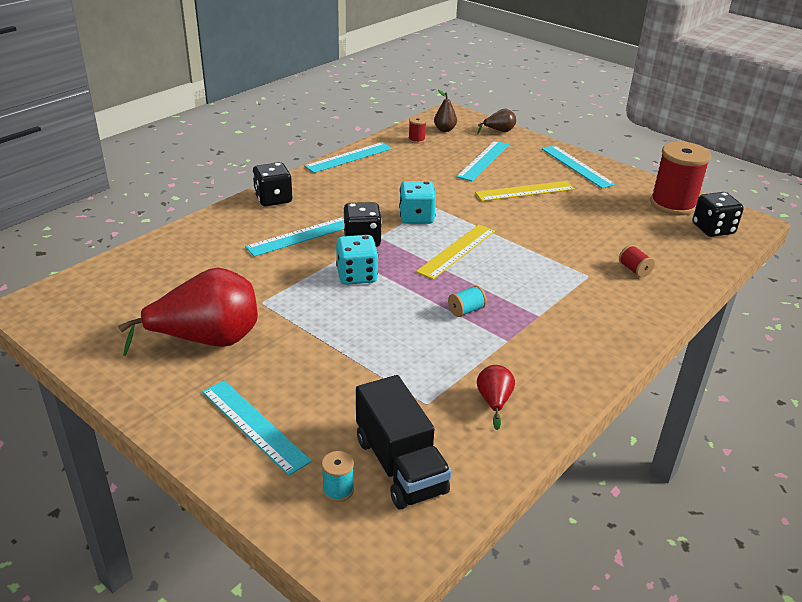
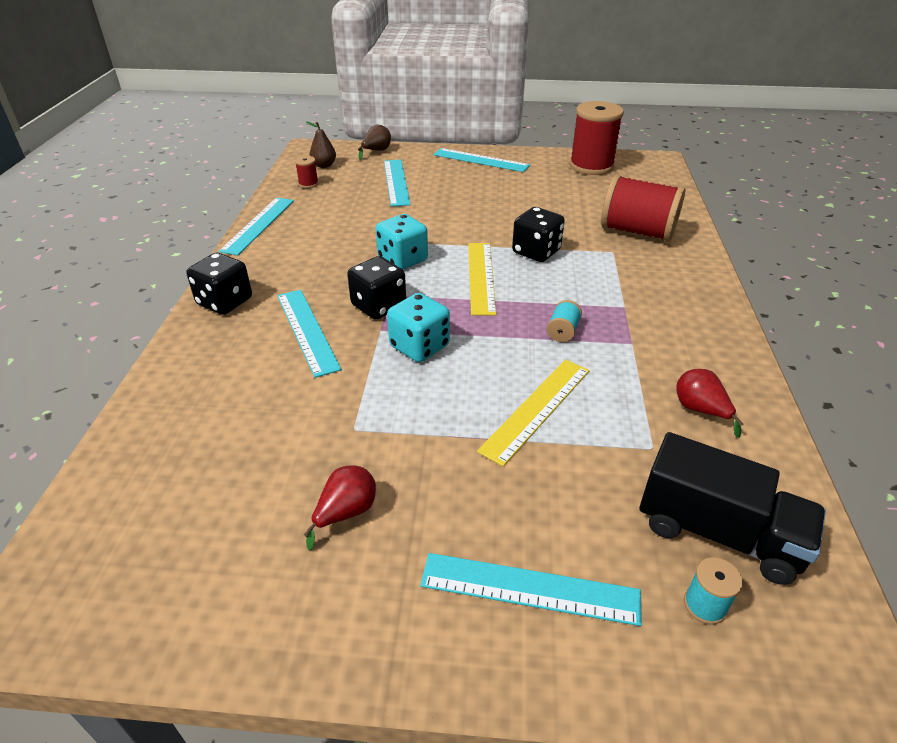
camera: 35 degrees left, 5 degrees up
red pear [118,267,258,356] -> red pear [304,466,376,551], size x0.45
turquoise ruler [245,217,344,257] -> turquoise ruler turned 45 degrees counterclockwise [277,290,342,378]
yellow ruler [475,181,575,201] -> yellow ruler moved to [477,360,590,467]
red spool [619,245,655,278] -> red spool [601,175,685,242], size x2.35
black dice [693,192,744,237] -> black dice moved to [512,207,565,262]

